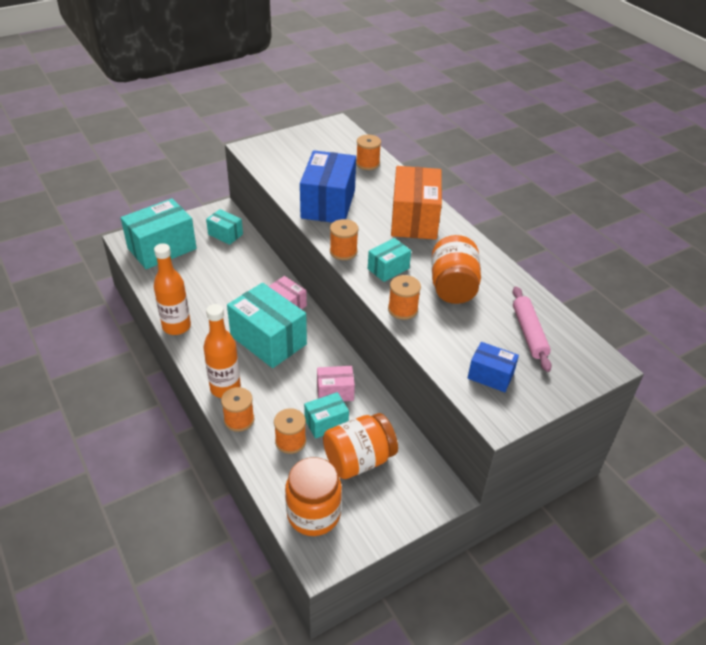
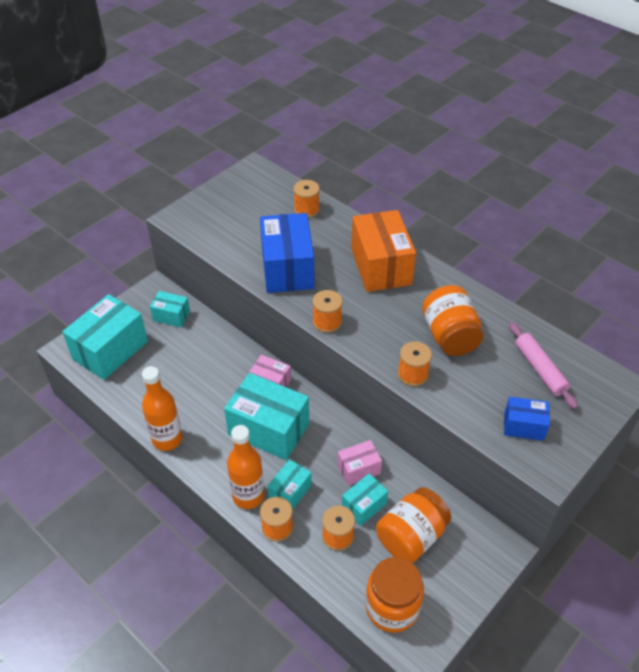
camera: 15 degrees left, 5 degrees up
turquoise box [368,238,411,282] -> turquoise box moved to [268,459,312,510]

